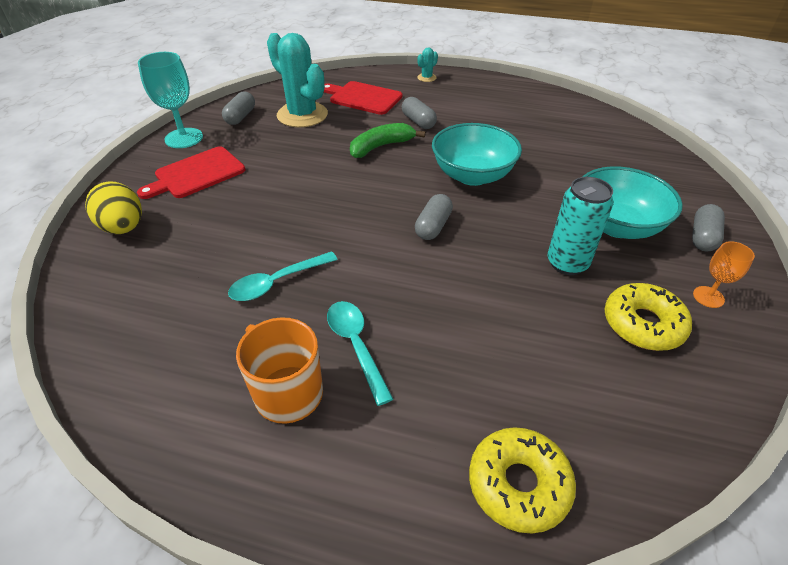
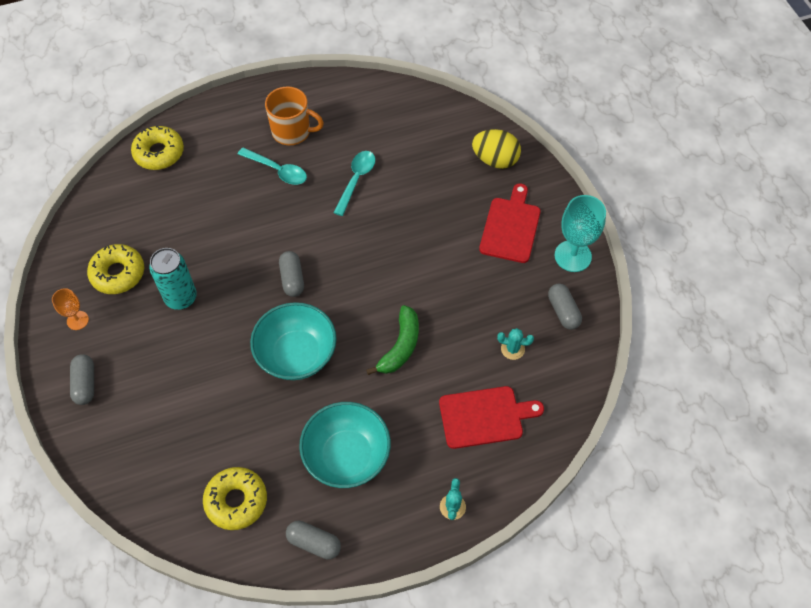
camera: 145 degrees right, 15 degrees up
turquoise cactus [267,33,328,128] -> turquoise cactus [497,328,534,360], size x0.42
grey capsule [402,97,437,129] -> grey capsule moved to [286,521,341,560]
turquoise bowl [582,166,683,239] -> turquoise bowl moved to [299,402,391,488]
none -> yellow donut [203,467,267,530]

